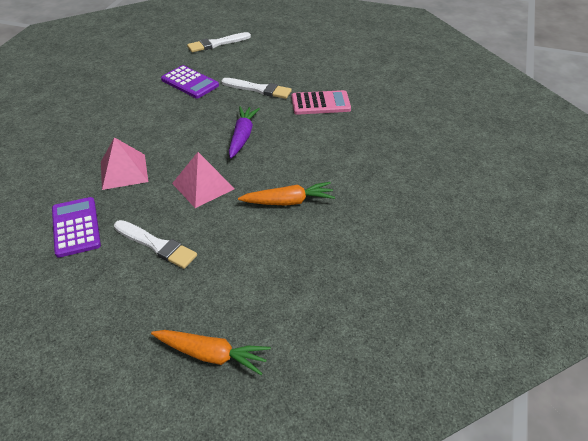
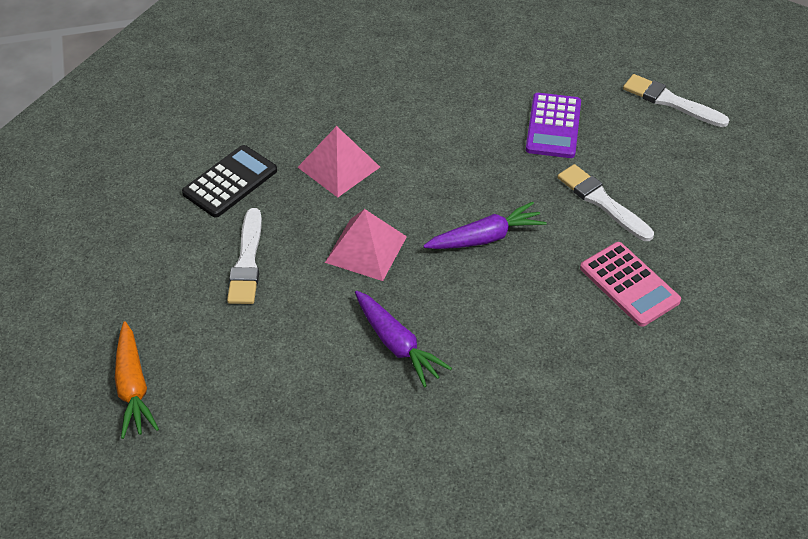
camera: 60 degrees right, 5 degrees up
purple calculator [52,197,101,258] -> black calculator [182,145,277,218]
white brush [221,78,292,99] -> white brush turned 150 degrees clockwise [558,164,654,241]
orange carrot [238,182,335,206] -> purple carrot [355,291,452,388]

